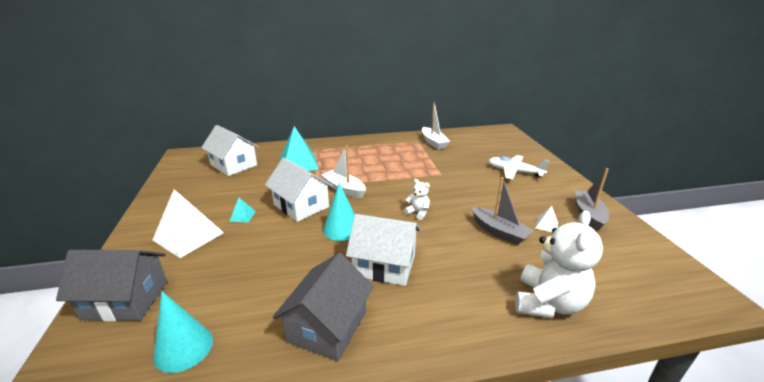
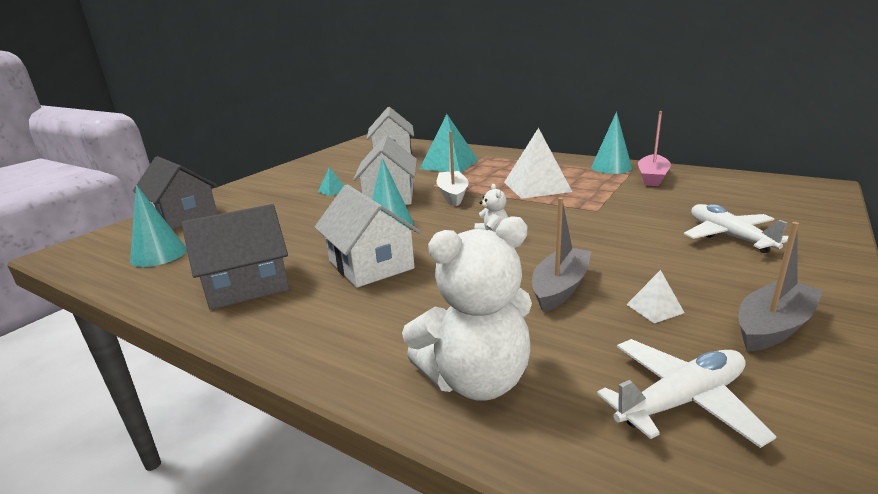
camera: 45 degrees right, 5 degrees down
white pyramid [153,189,224,258] -> white pyramid moved to [504,128,572,199]
white boat [422,103,450,149] -> pink boat [638,111,671,186]
grey boat [472,177,534,245] -> grey boat turned 150 degrees counterclockwise [532,197,592,312]
none -> turquoise cone [591,112,632,174]
none -> white plane [597,339,777,448]

